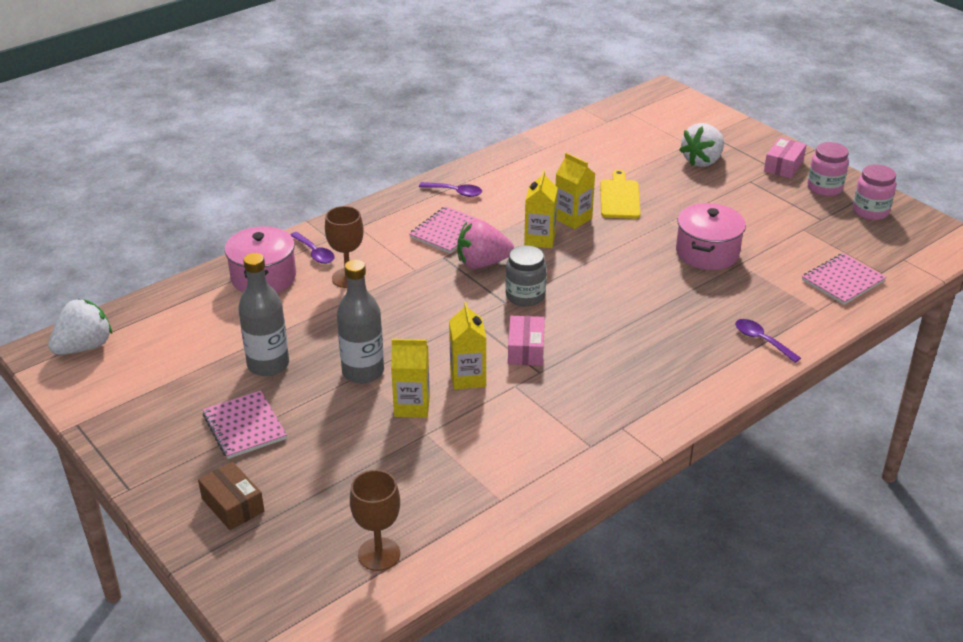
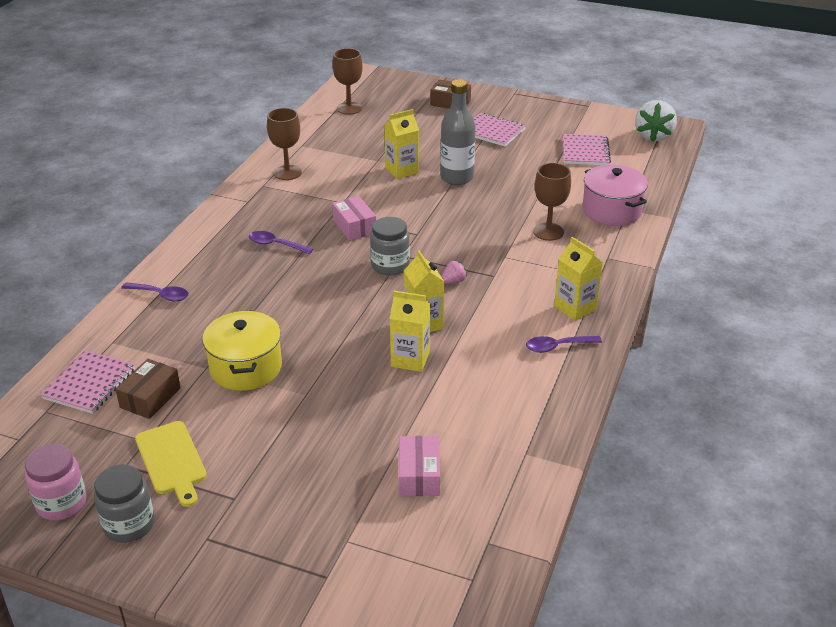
camera: 150 degrees right, 0 degrees up
grey bottle [238,253,289,376] -> none
purple spoon [290,232,335,264] -> purple spoon moved to [249,231,313,254]
pink notebook [409,206,486,254] -> pink notebook moved to [563,134,611,165]
yellow carton [449,302,486,390] -> yellow carton moved to [554,237,603,321]
pink strawberry [457,219,514,269] -> pink strawberry [442,261,467,284], size x0.46
yellow cutting board [600,170,640,219] -> yellow cutting board moved to [135,421,207,507]
pink pot [676,203,746,270] -> yellow pot [202,310,282,391]
white strawberry [679,123,724,167] -> none
pink box [764,137,807,179] -> pink box moved to [399,436,440,496]
pink jar [807,142,849,196] -> grey jar [94,464,154,543]
none -> brown box [115,359,181,419]
none -> brown goblet [267,108,302,180]

